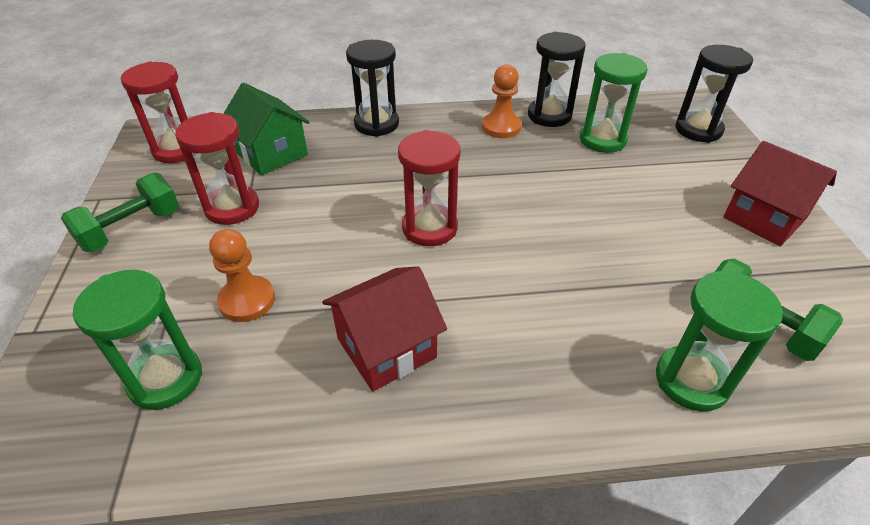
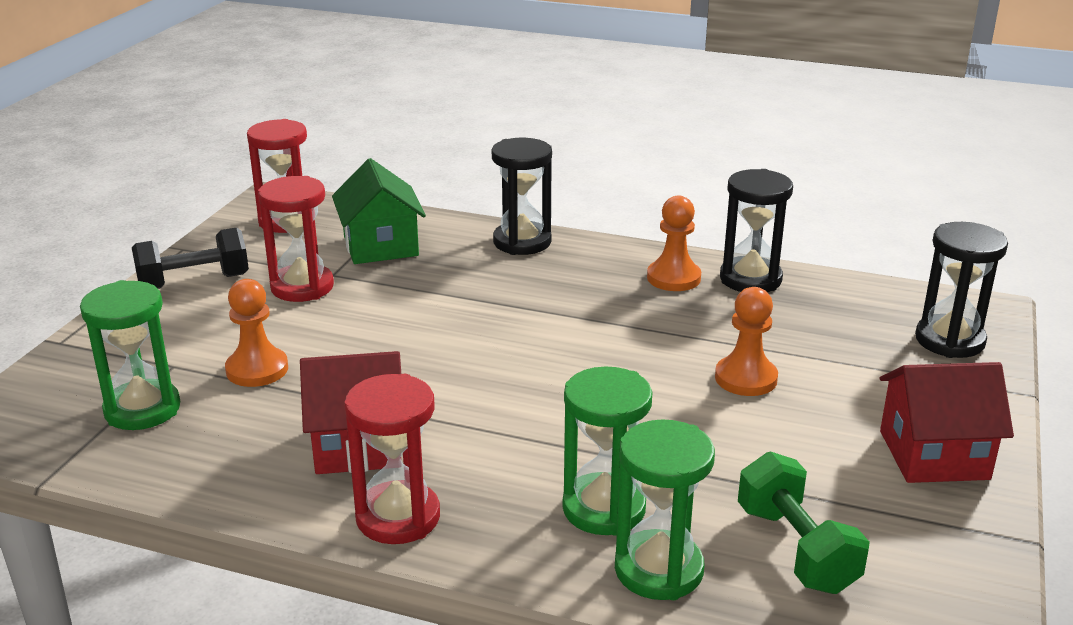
camera: 25 degrees right, 15 degrees down
green dumbbell [61,173,179,252] -> black dumbbell [132,228,249,289]
red hourglass [398,130,460,246] -> red hourglass moved to [345,374,440,544]
green hourglass [580,53,647,153] -> green hourglass moved to [562,366,652,536]
red house [723,141,837,246] -> red house turned 75 degrees counterclockwise [880,362,1014,483]
none -> orange pawn [715,287,778,396]

